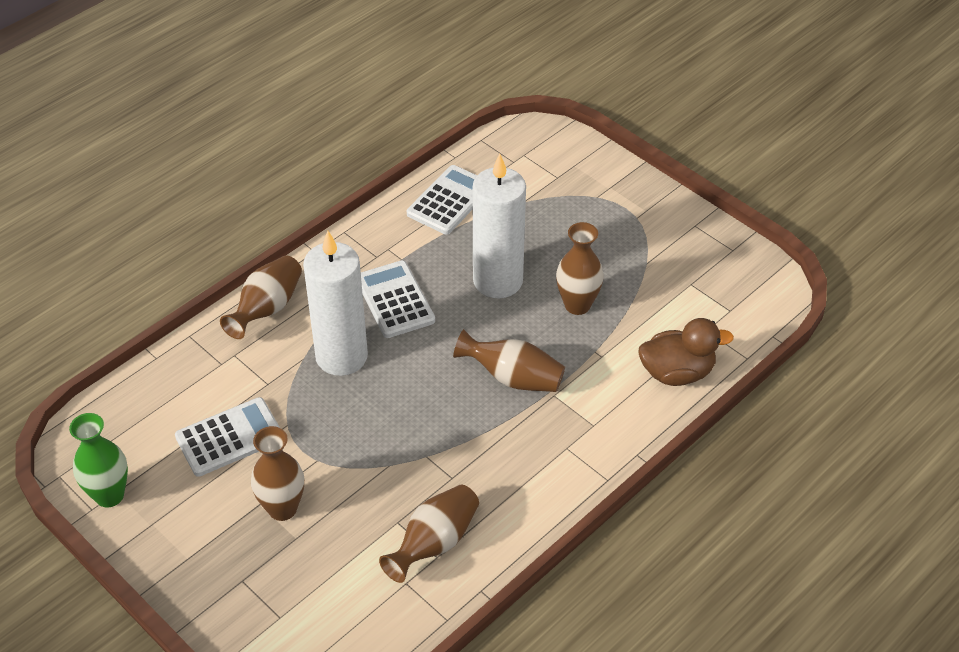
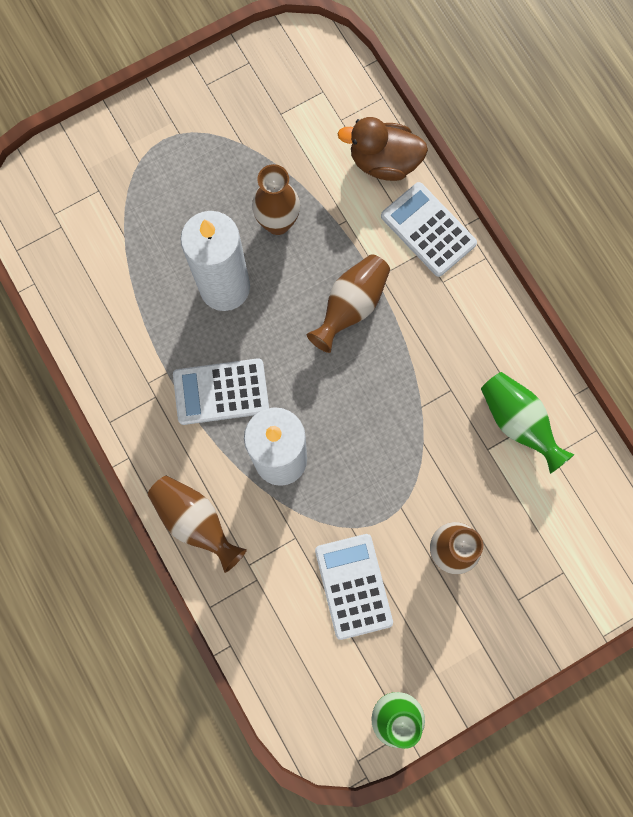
camera: 75 degrees left, 30 degrees up
brown vase [379,485,479,583] -> green vase [481,372,575,474]
white calculator [407,165,477,235] -> white calculator moved to [381,182,477,277]
brown duck [638,318,734,386] -> brown duck turned 90 degrees counterclockwise [337,117,428,181]

